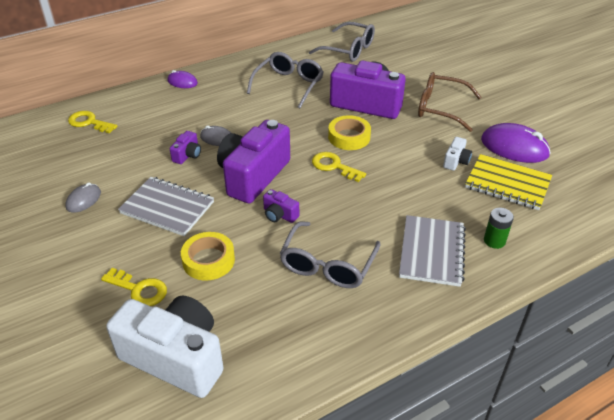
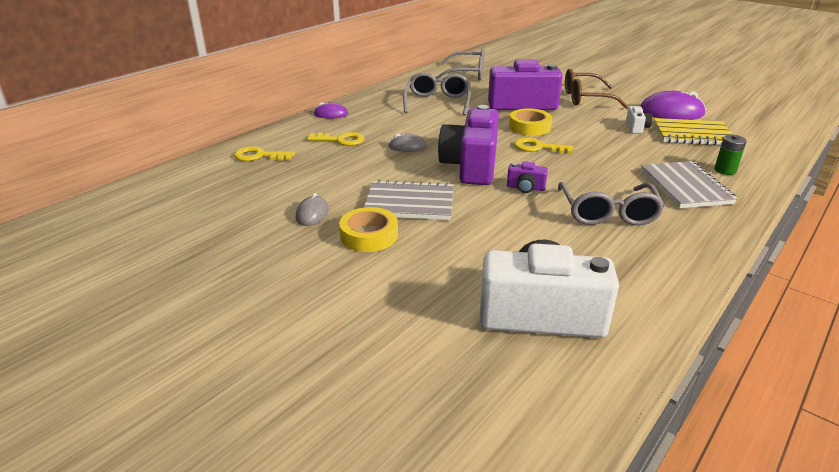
camera: 20 degrees left, 10 degrees down
yellow key [101,268,167,306] -> yellow key moved to [307,132,365,146]
purple camera [170,131,201,164] -> none
yellow tape [181,232,235,280] -> yellow tape moved to [339,207,398,252]

